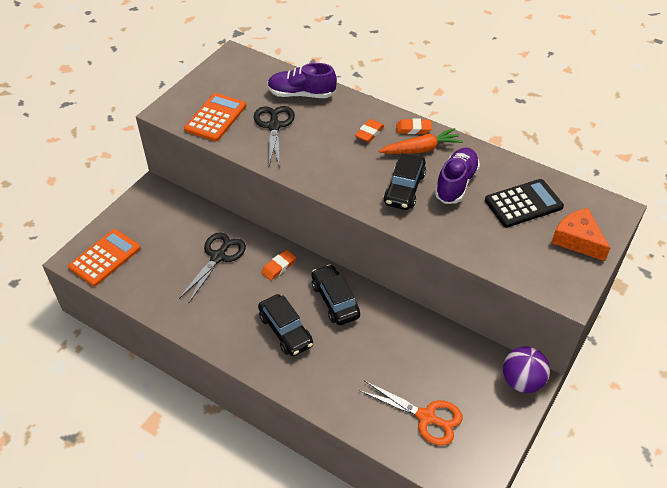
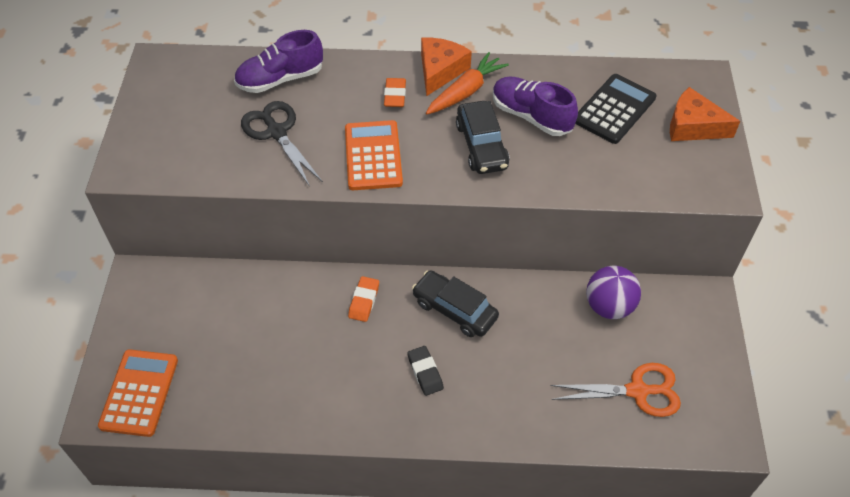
camera: 30 degrees left, 5 degrees up
black scissors [179,232,246,304] -> none
orange calculator [184,93,246,141] -> orange calculator moved to [345,120,403,190]
black car [258,294,313,356] -> black eraser [407,346,444,396]
orange eraser [396,118,432,134] -> orange cheese [421,38,472,96]
purple shoe [435,148,480,204] -> purple shoe turned 45 degrees counterclockwise [493,76,578,136]
purple ball [503,346,550,393] -> purple ball moved to [586,266,641,319]

